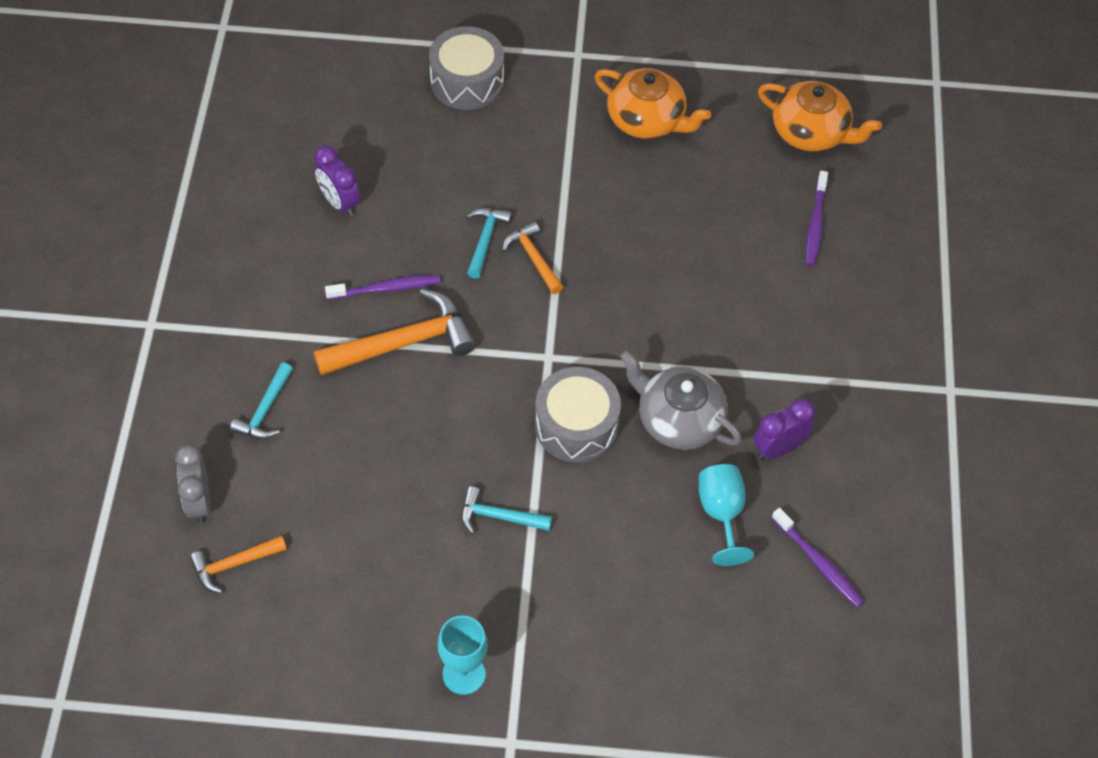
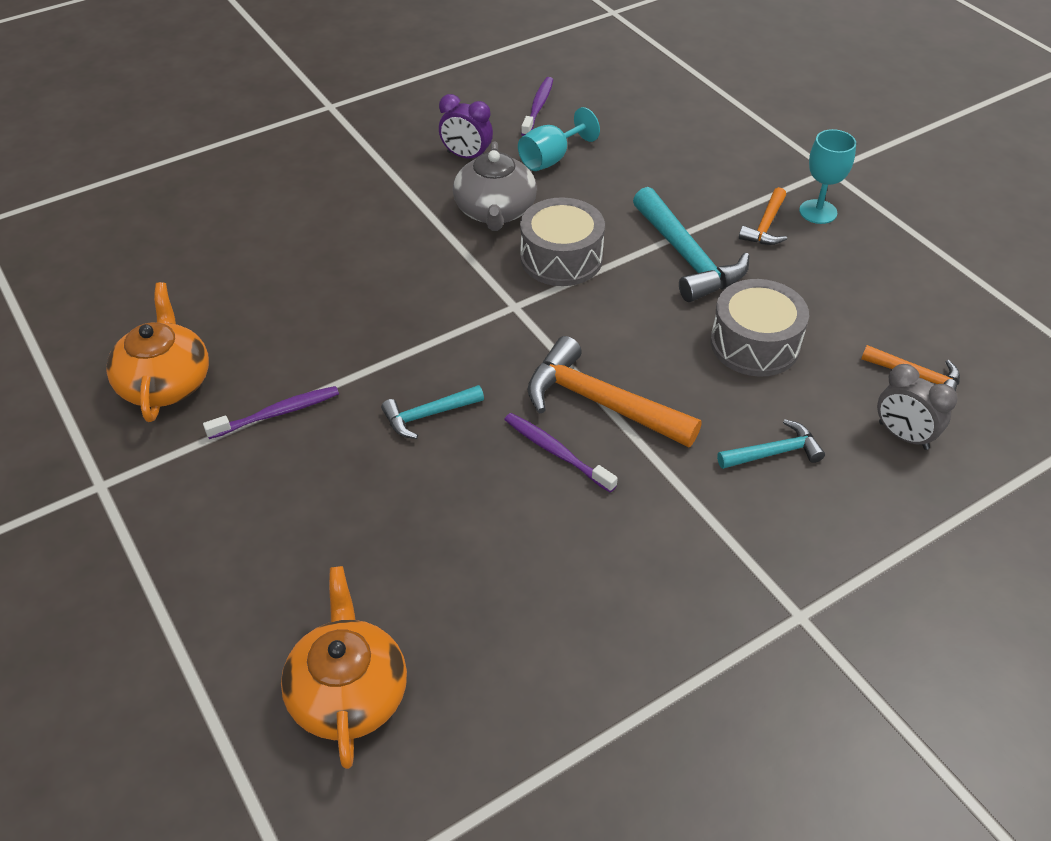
camera: 125 degrees left, 10 degrees down
grey clock [175,444,211,524] -> grey clock turned 90 degrees clockwise [877,364,958,450]
purple clock [314,146,360,217] -> none
grey drum [429,26,504,110] -> grey drum moved to [710,279,809,377]
turquoise hammer [461,486,552,534] -> turquoise hammer [633,187,750,302], size x1.80
orange hammer [502,221,563,294] -> orange hammer moved to [739,187,787,245]
orange teapot [758,81,882,152] -> orange teapot moved to [281,566,407,769]
purple toothbrush [806,171,828,266] -> purple toothbrush moved to [203,386,339,439]

